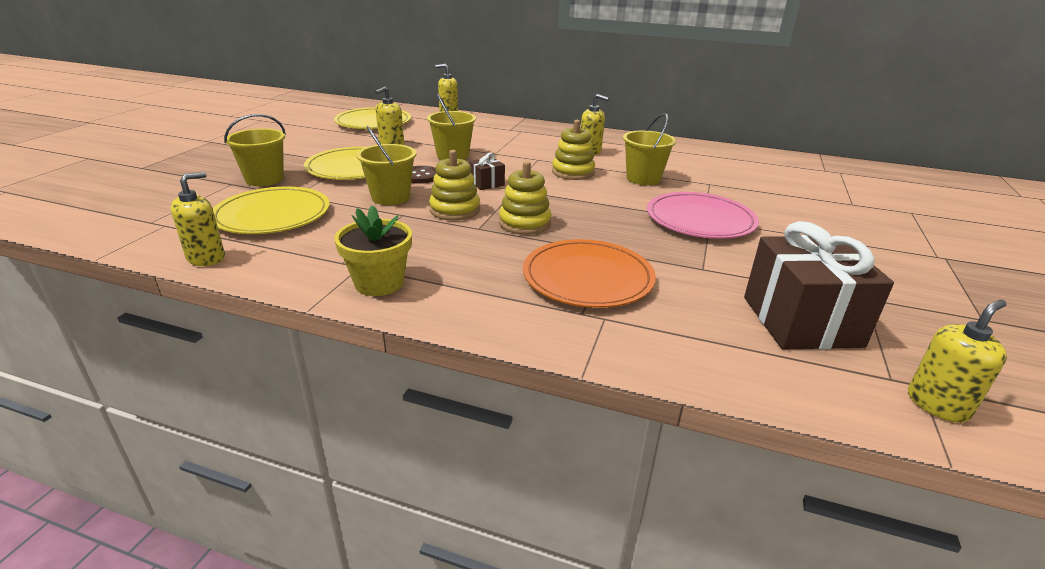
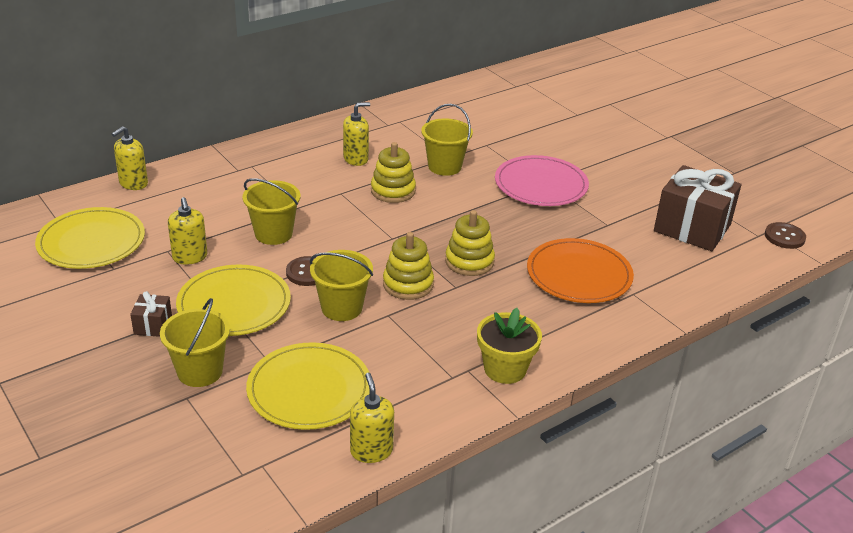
camera: 55 degrees left, 5 degrees up
brown gift [469,153,505,190] -> brown gift moved to [130,291,172,337]
yellow soap dispenser [908,300,1007,423] -> brown button [765,222,806,249]

